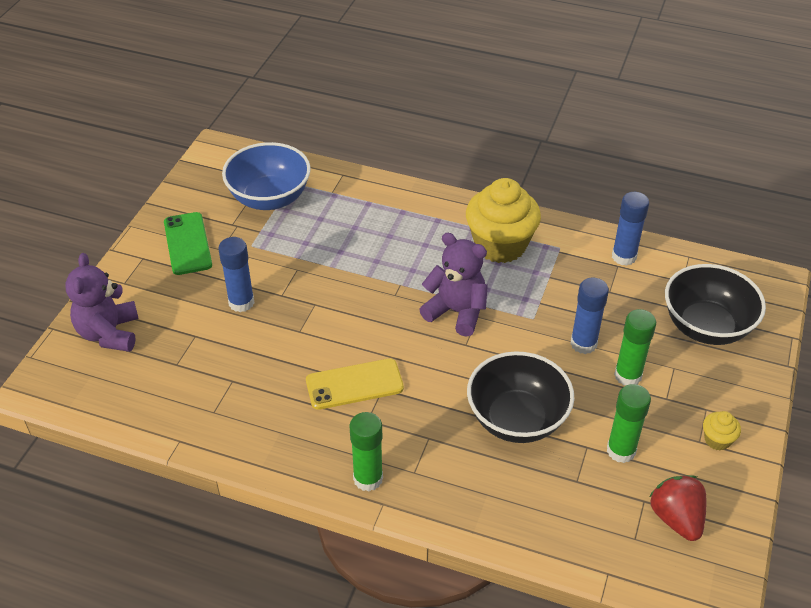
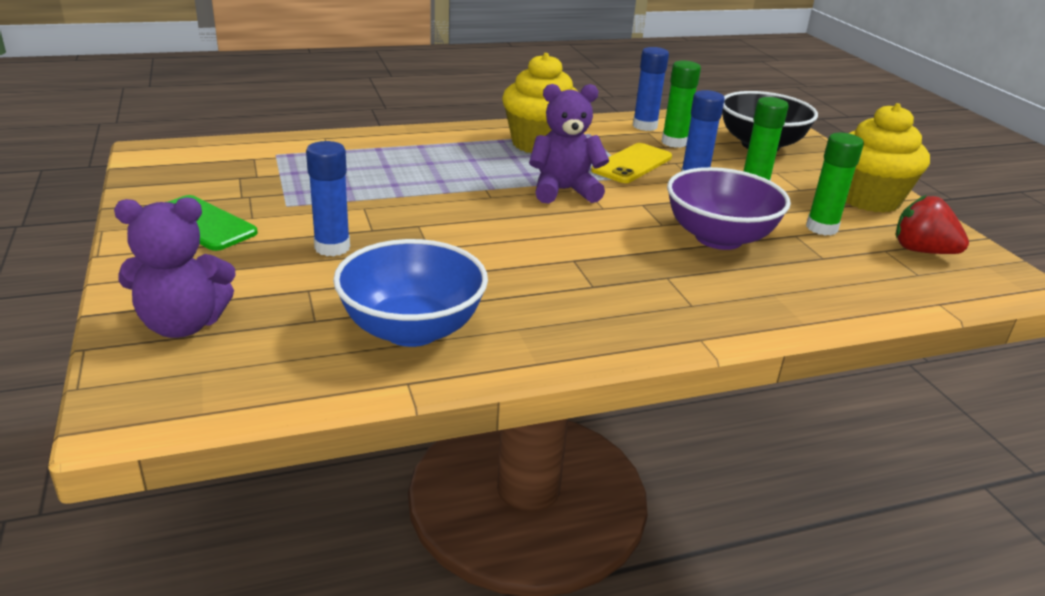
camera: 40 degrees left, 15 degrees down
purple teddy bear [65,253,139,352] -> purple teddy bear turned 60 degrees counterclockwise [114,197,236,338]
blue bowl [222,142,311,210] -> blue bowl moved to [333,239,488,347]
yellow phone [306,358,404,410] -> yellow phone moved to [591,143,672,183]
green glue stick [350,412,383,491] -> green glue stick moved to [661,61,701,148]
black bowl [467,351,574,443] -> purple bowl [667,167,791,250]
yellow cupcake [703,411,741,450] -> yellow cupcake [846,103,930,213], size x2.33

